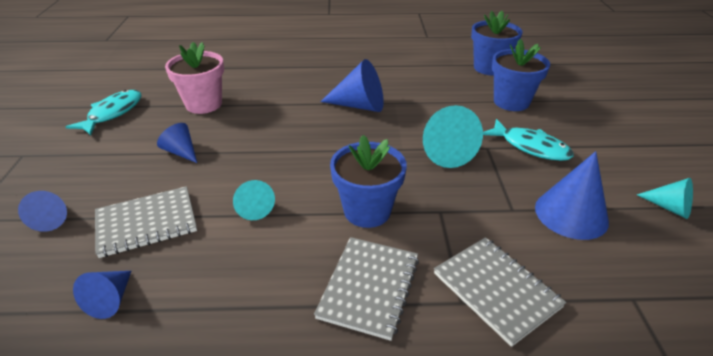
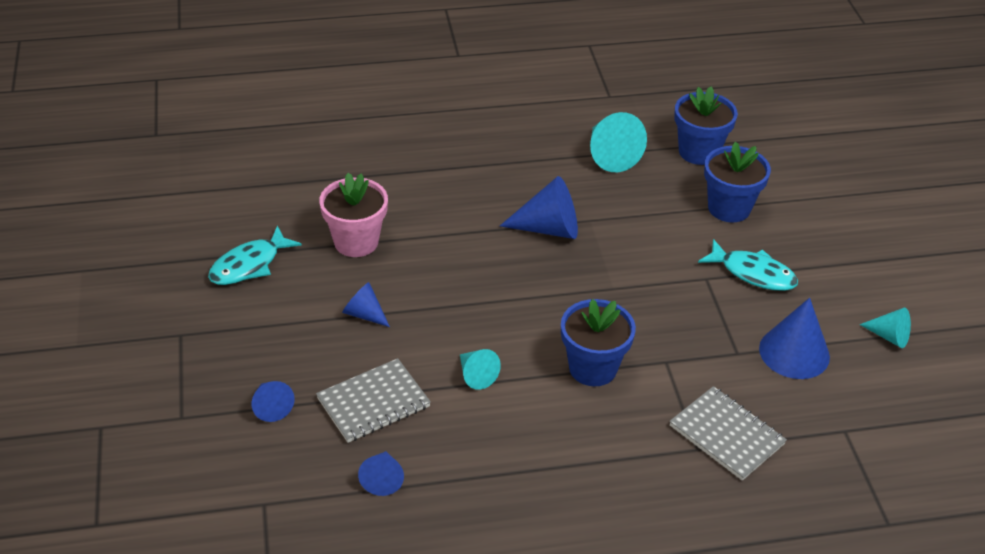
camera: 10 degrees left, 5 degrees up
turquoise fish [66,90,142,135] -> turquoise fish turned 150 degrees counterclockwise [208,226,302,285]
grey notebook [314,237,419,341] -> none
turquoise cone [423,105,483,168] -> turquoise cone moved to [590,112,647,172]

